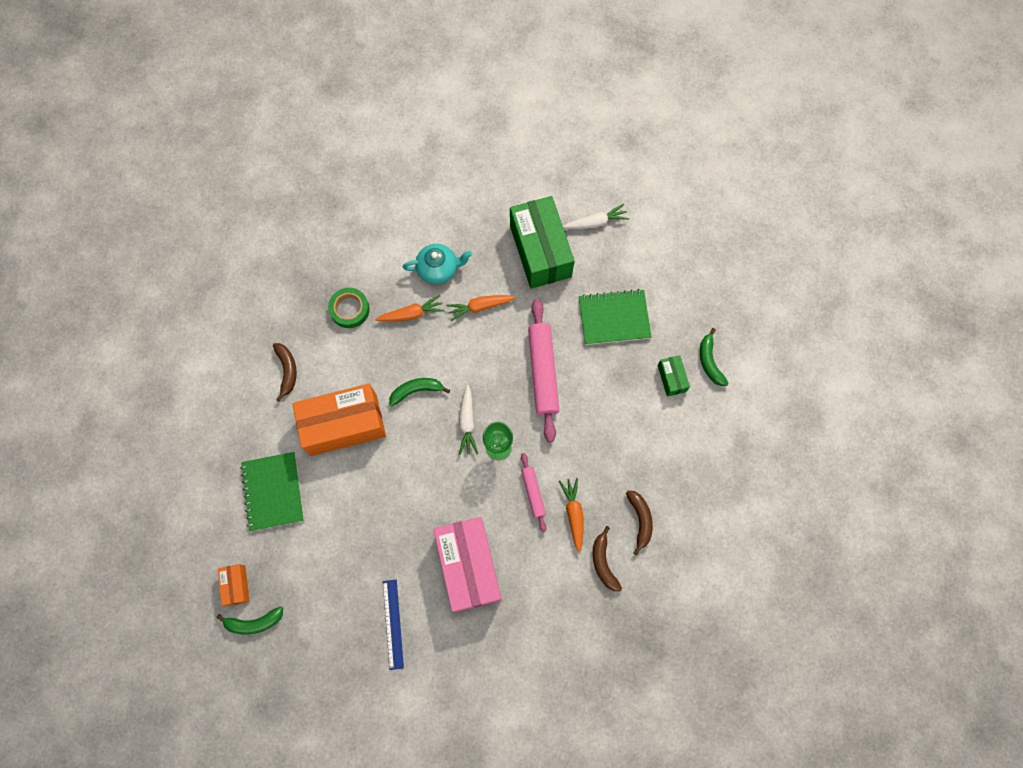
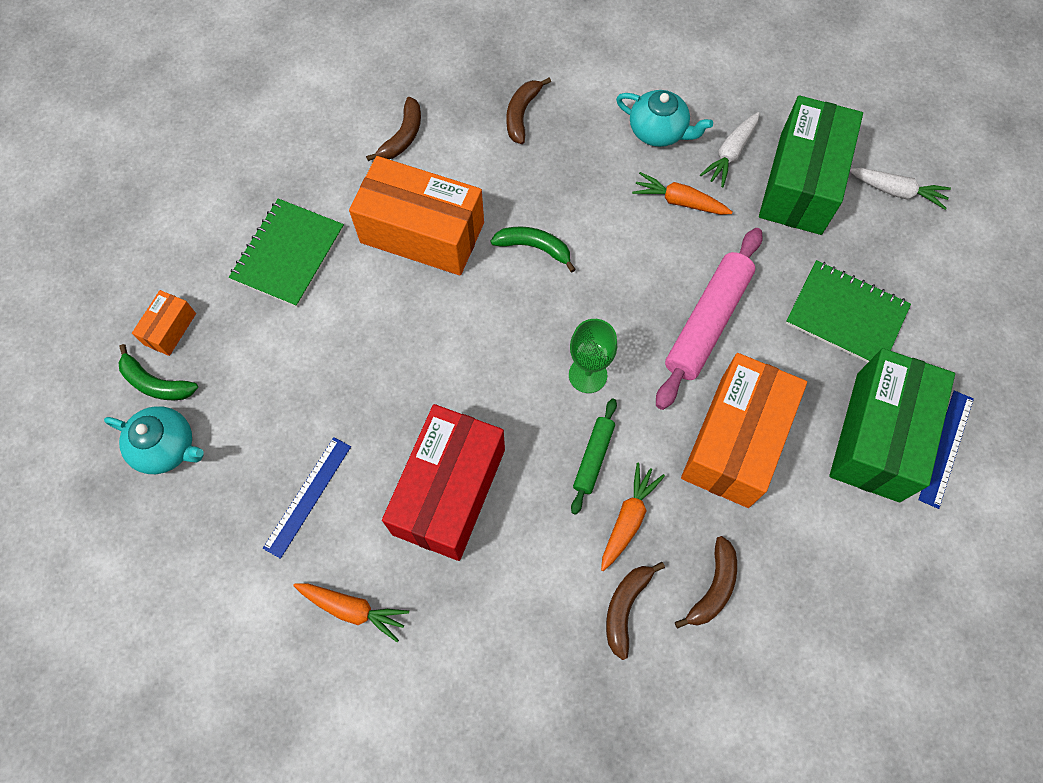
camera: 35 degrees right, 5 degrees down
green tape [328,288,370,328] -> brown banana [506,78,551,144]
orange carrot [375,295,445,322] -> orange carrot moved to [293,583,409,642]
pink box [434,517,502,612] -> red box [382,404,505,561]
white carrot [459,385,478,455] -> white carrot moved to [700,112,760,187]
pink rolling pin [521,453,547,532] -> green rolling pin [571,398,617,515]
green box [658,355,690,397] -> green box [829,348,955,502], size x2.22
green banana [700,328,729,386] -> blue ruler [918,391,974,509]
none -> turquoise teapot [104,406,204,474]
none -> orange box [681,353,807,508]

